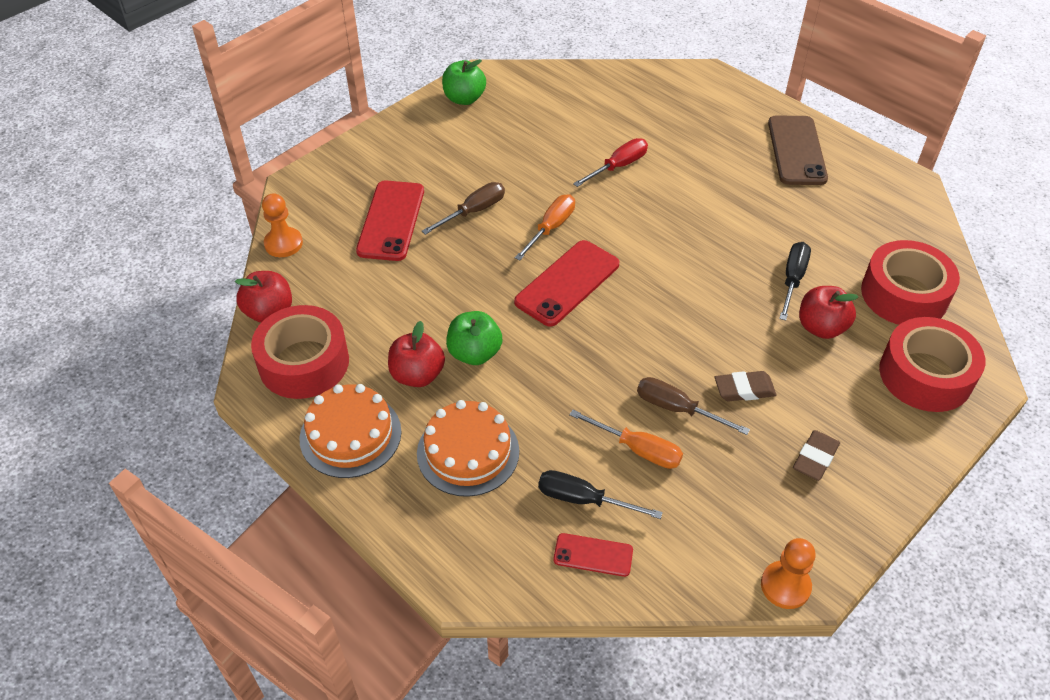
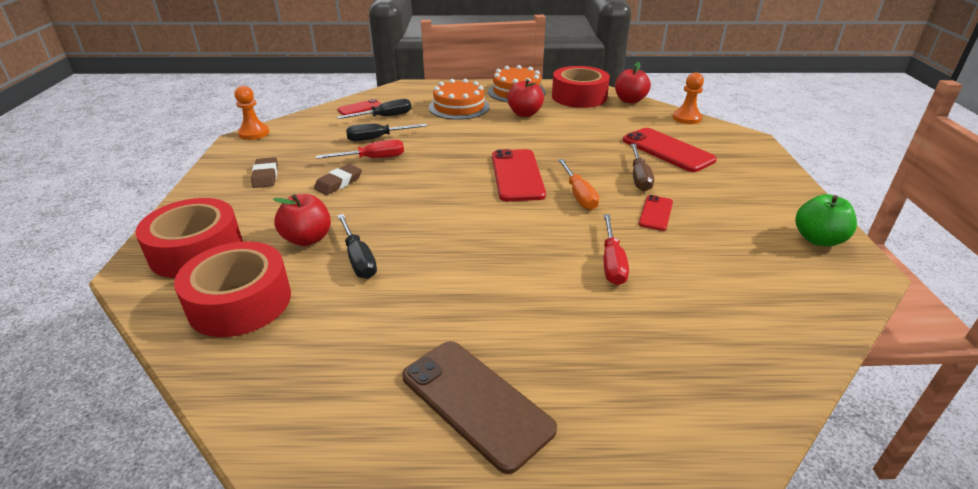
camera: 135 degrees right, 15 degrees down
green apple [446,311,502,365] -> none
orange screwdriver [569,410,683,469] -> black screwdriver [346,124,427,141]
brown screwdriver [637,377,750,435] -> red screwdriver [316,140,404,159]
none -> red phone [639,195,673,231]

